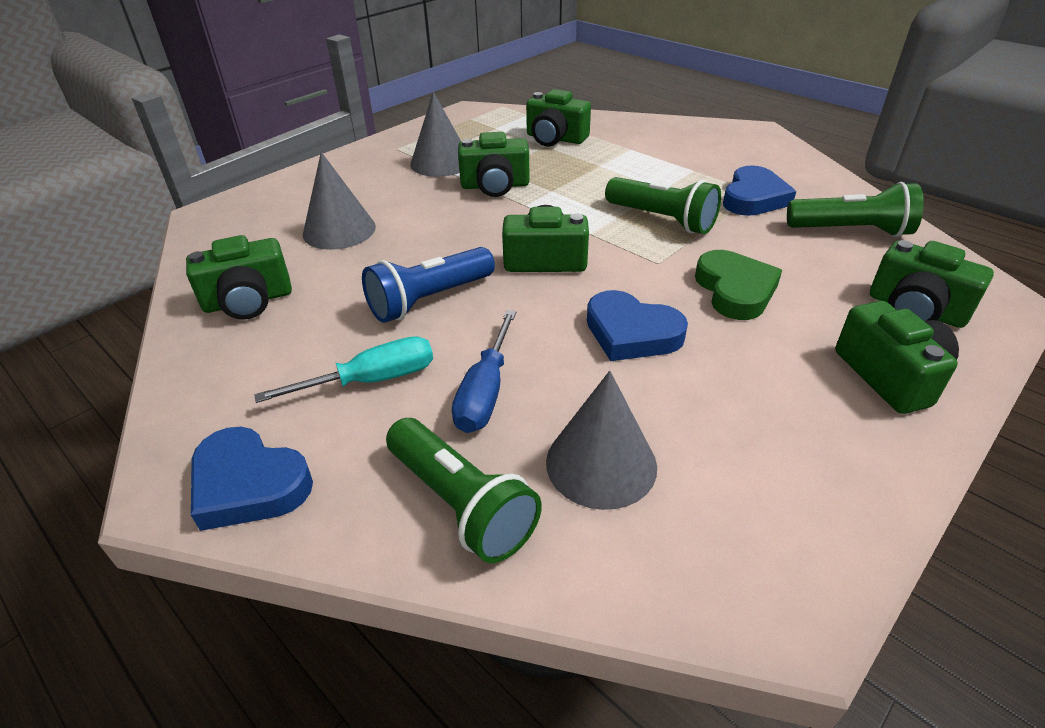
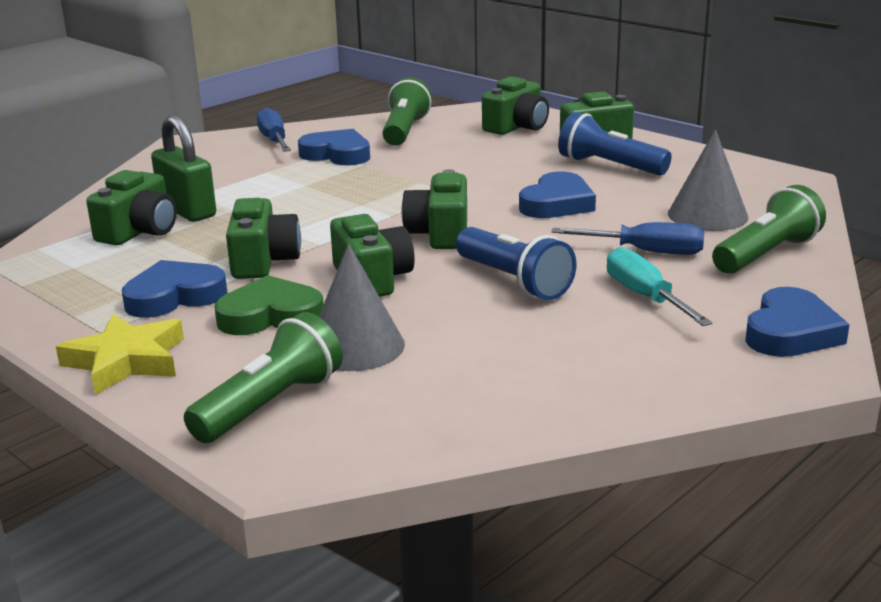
camera: 90 degrees left, 15 degrees down
green camera [186,235,292,319] -> green camera moved to [330,214,415,297]
grey cone [410,92,461,177] -> blue heart [122,260,227,318]
green flashlight [605,177,721,234] -> green flashlight moved to [184,312,343,443]
green heart [695,250,782,320] -> green heart moved to [214,275,324,335]
none -> yellow star [56,314,184,395]
none -> green padlock [151,115,216,222]
none -> blue screwdriver [257,108,291,152]
none -> blue flashlight [558,112,672,175]

